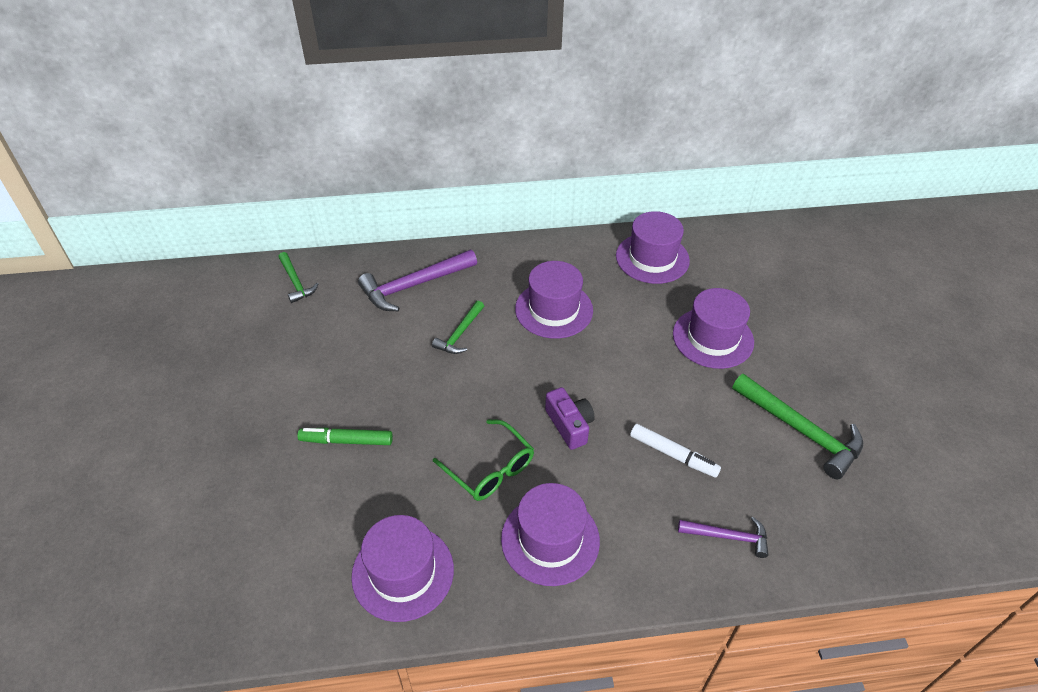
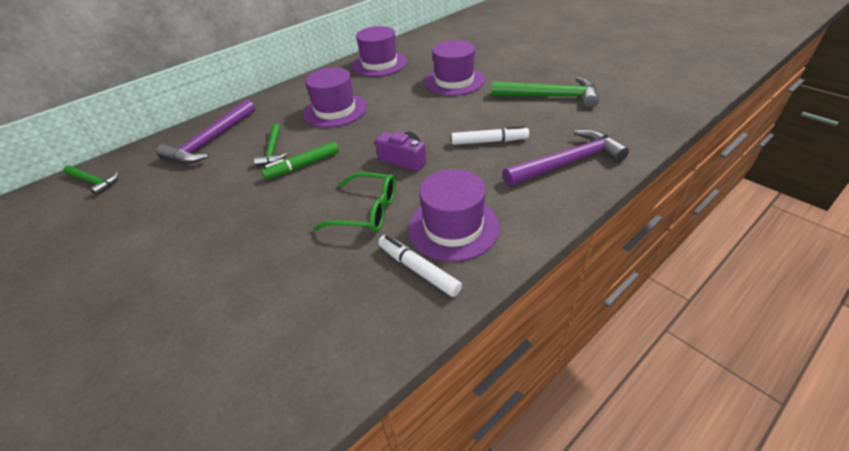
camera: 30 degrees left, 5 degrees down
green marker [297,428,393,445] -> green marker moved to [261,142,339,179]
purple hat [351,515,454,622] -> none
purple hammer [678,517,769,558] -> purple hammer [503,129,629,186], size x1.73
none -> white marker [378,235,462,297]

